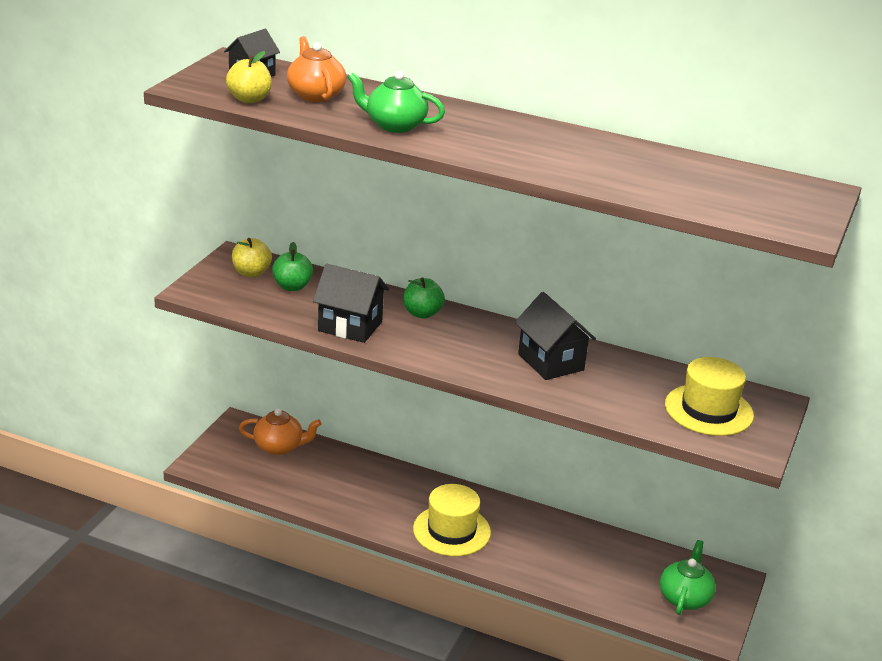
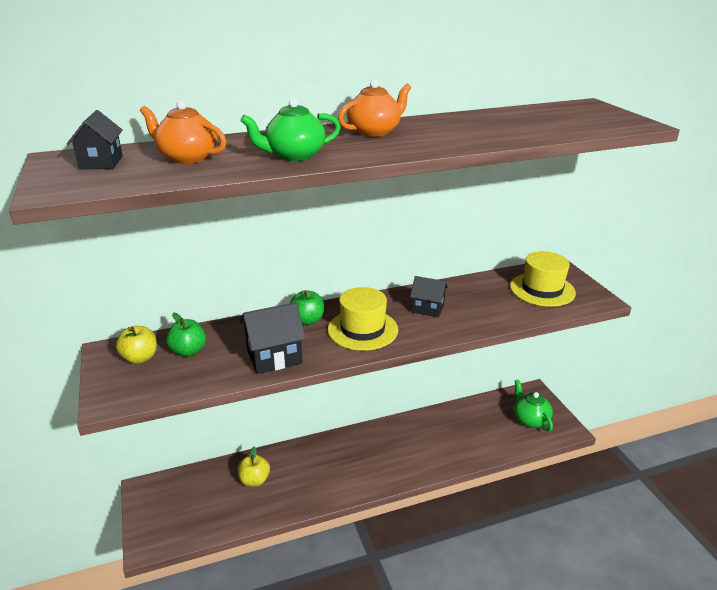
camera: 40 degrees left, 0 degrees up
yellow apple [226,51,272,103] -> yellow apple moved to [238,447,270,487]
orange teapot [239,408,322,455] -> orange teapot moved to [338,80,411,137]
yellow hat [413,484,491,556] -> yellow hat moved to [328,287,398,351]
black house [515,292,596,380] -> black house [410,276,448,317], size x0.66

